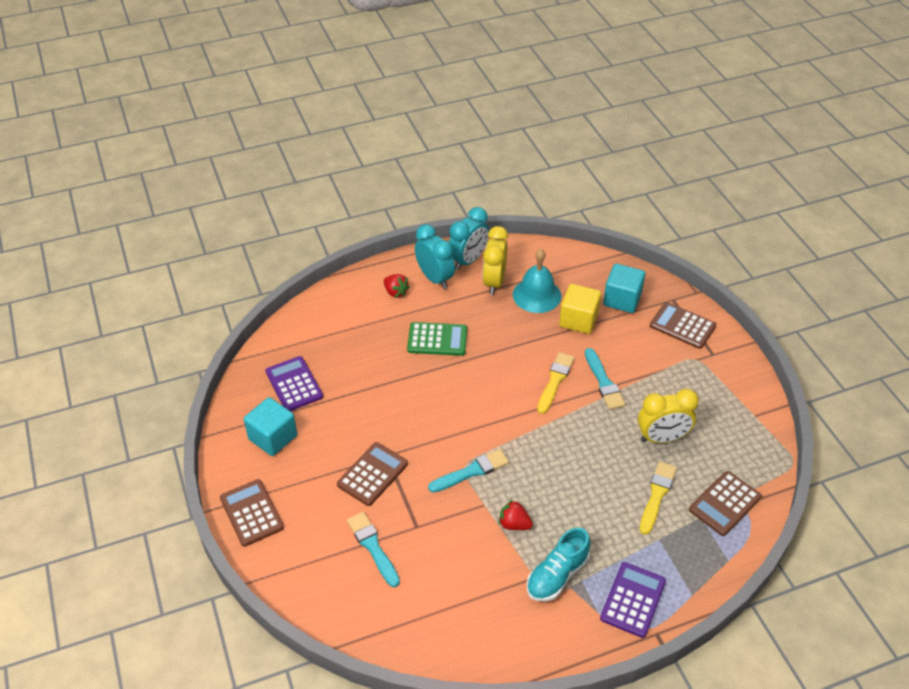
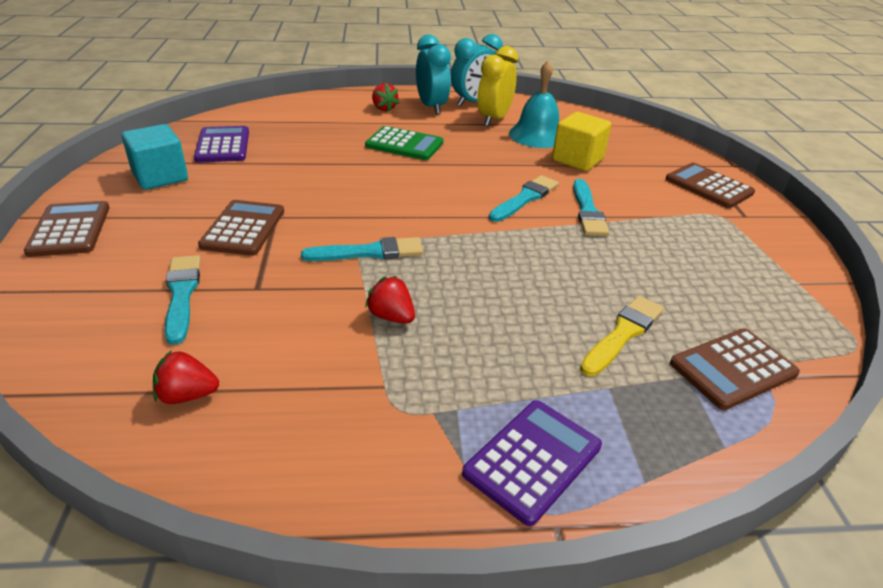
camera: 15 degrees right, 10 degrees down
brown calculator [337,442,408,506] -> brown calculator turned 45 degrees counterclockwise [198,200,284,256]
turquoise shoe [527,528,590,601] -> none
yellow brush [537,352,575,414] -> turquoise brush [489,175,559,222]
turquoise cube [603,264,645,313] -> none
yellow clock [638,389,699,443] -> none
none -> red strawberry [153,350,219,404]

